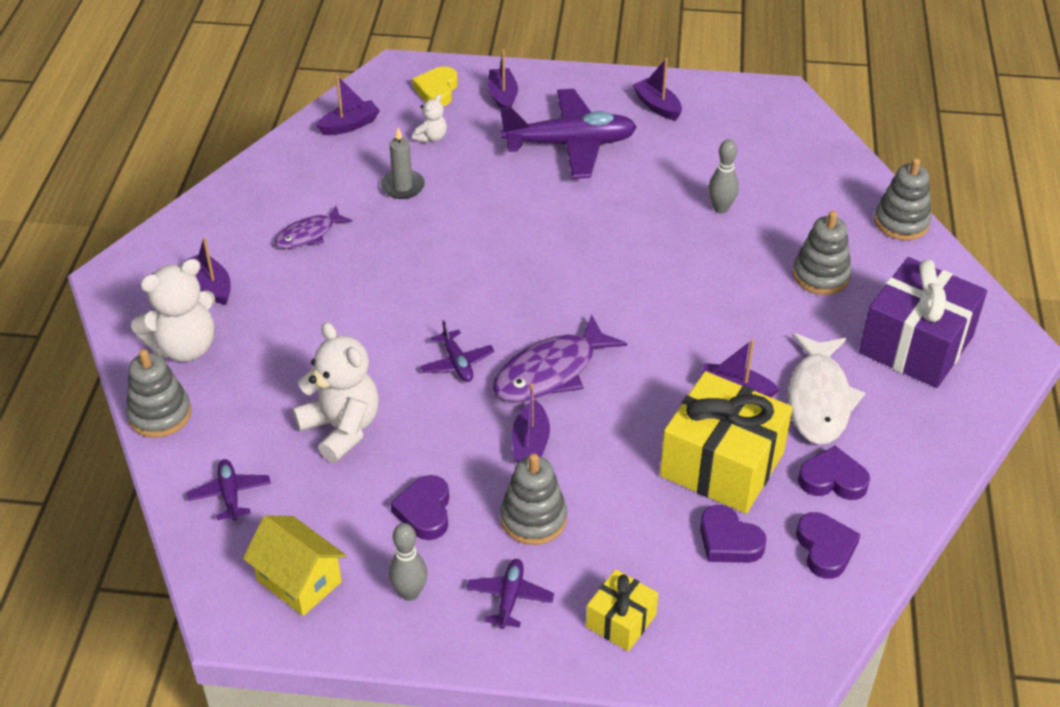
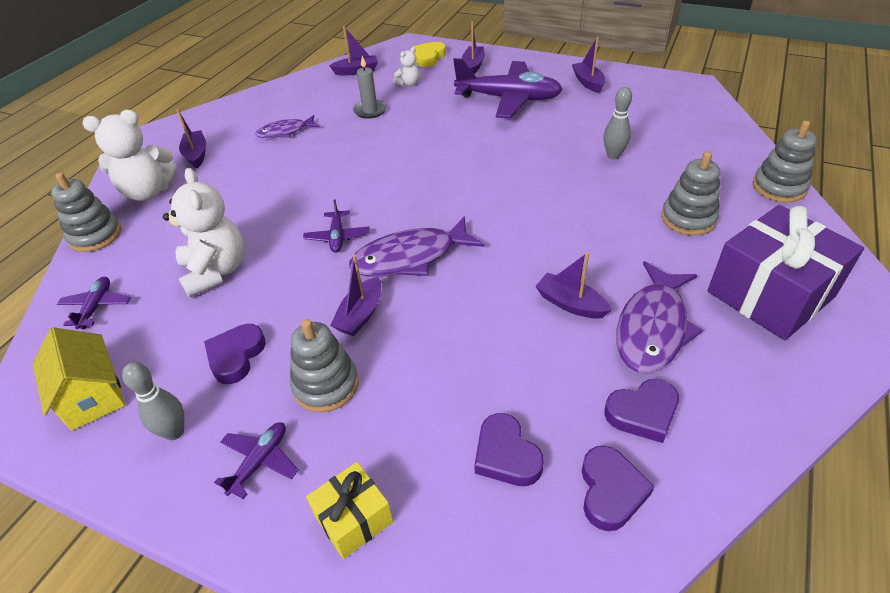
camera: 20 degrees right, 0 degrees up
yellow gift [660,371,793,514] -> none
white fish [788,333,865,444] -> purple fish [616,261,703,374]
purple heart [798,446,870,500] -> purple heart turned 135 degrees clockwise [604,379,679,443]

